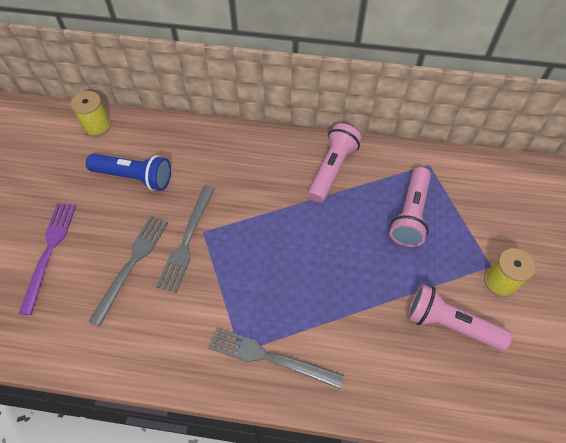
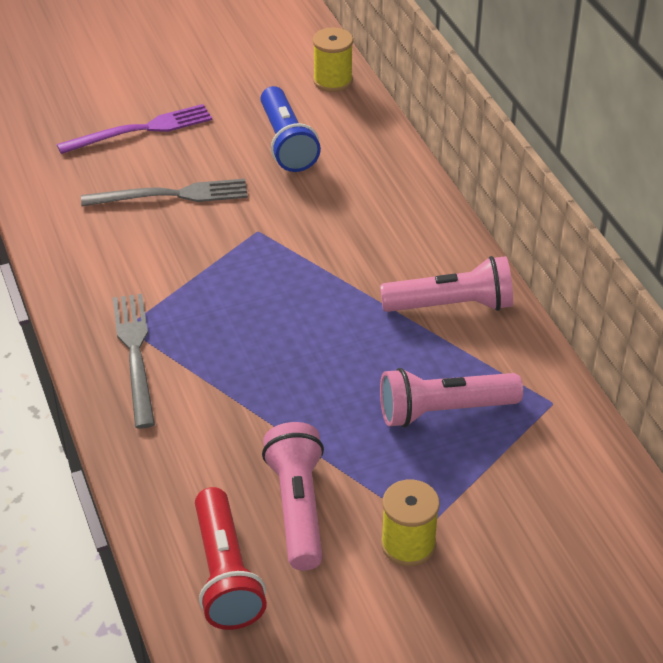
camera: 60 degrees right, 15 degrees down
grey fork [156,185,215,293] -> none
none -> red flashlight [195,487,267,630]

